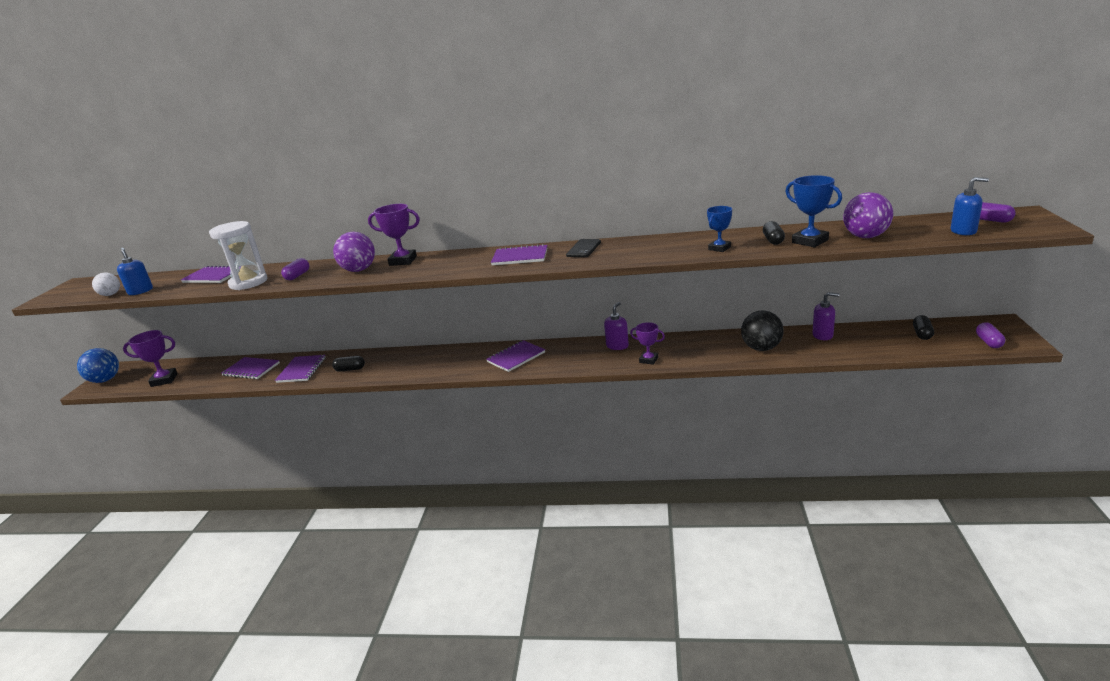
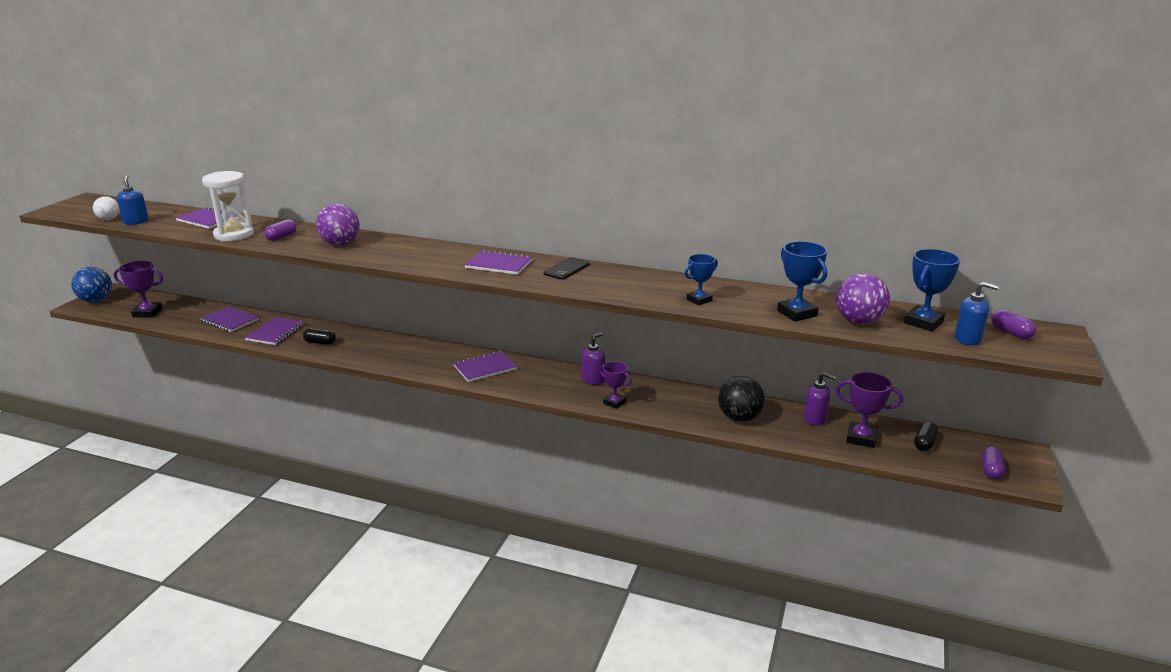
camera: 10 degrees right, 0 degrees up
purple trophy [368,204,420,266] -> purple trophy moved to [836,372,903,448]
black capsule [763,221,785,245] -> none
none -> blue trophy [904,249,960,331]

